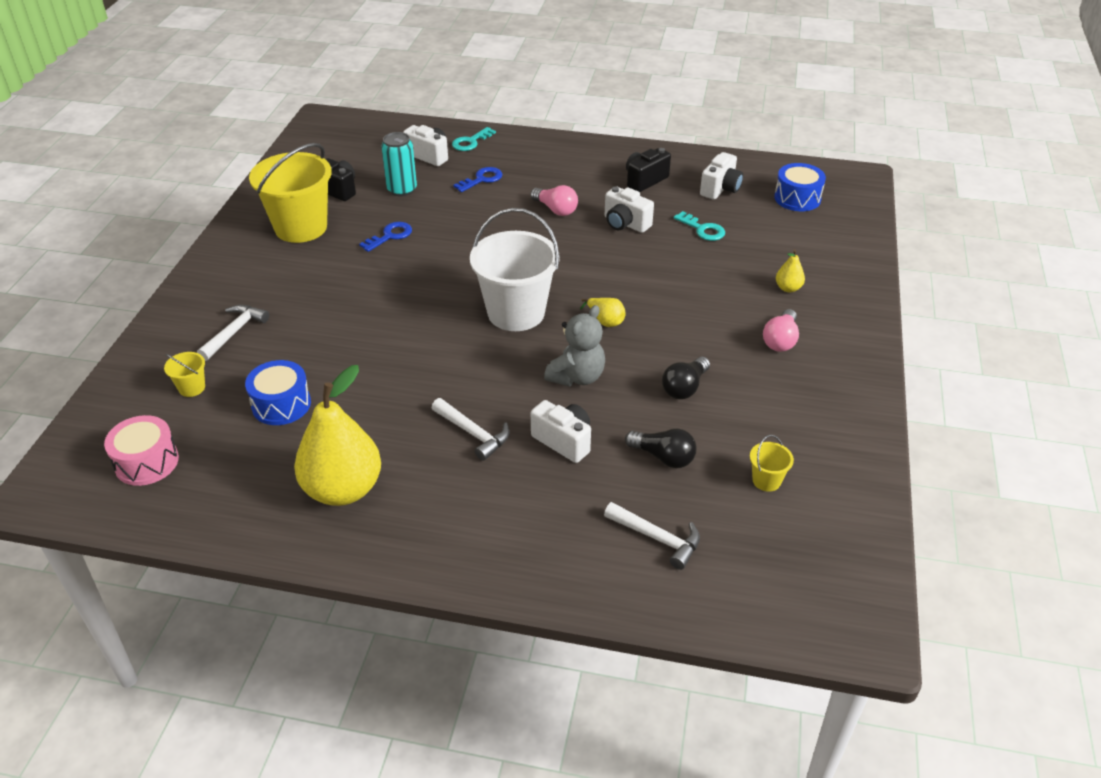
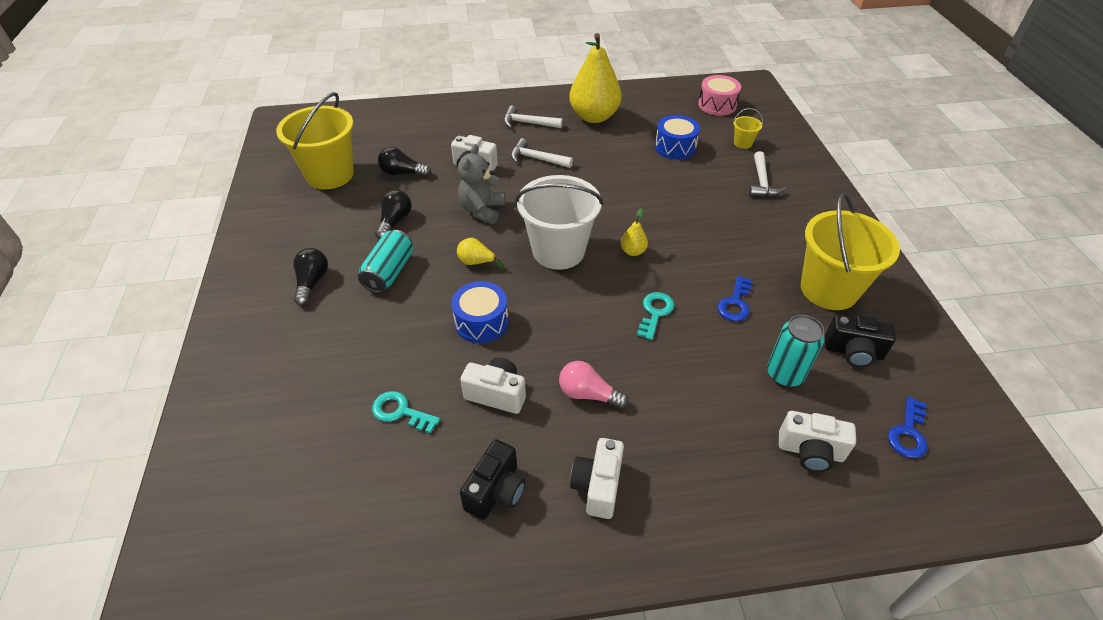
camera: 160 degrees right, 5 degrees up
turquoise key [452,127,496,151] -> turquoise key moved to [637,292,675,340]
blue key [453,167,502,192] -> blue key moved to [888,397,928,458]
white hammer [604,502,700,570] -> white hammer moved to [504,105,563,128]
white camera [700,152,743,199] -> white camera moved to [570,438,624,519]
yellow bucket [750,435,794,492] -> yellow bucket [276,92,354,189], size x2.40
pink light bulb [763,309,799,352] -> black light bulb [293,248,328,306]
blue drum [774,163,826,211] -> blue drum moved to [451,281,509,343]
yellow pear [776,249,805,292] -> yellow pear moved to [621,208,648,256]
none -> turquoise can [358,230,413,293]

